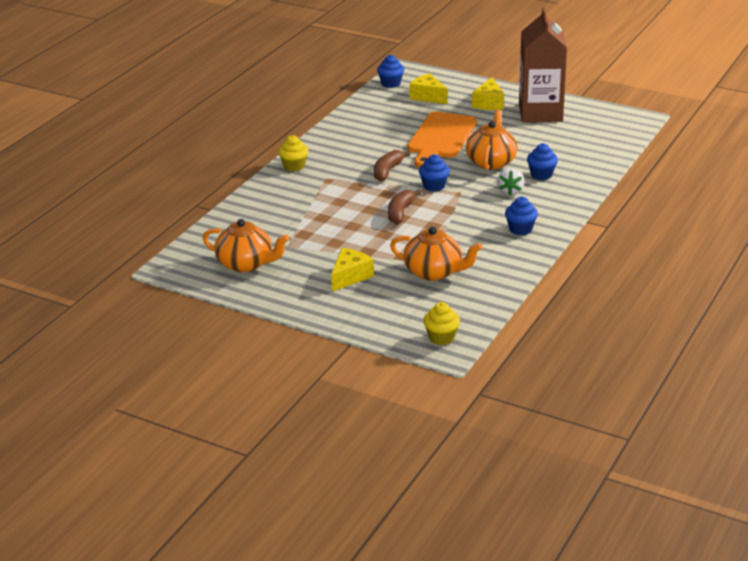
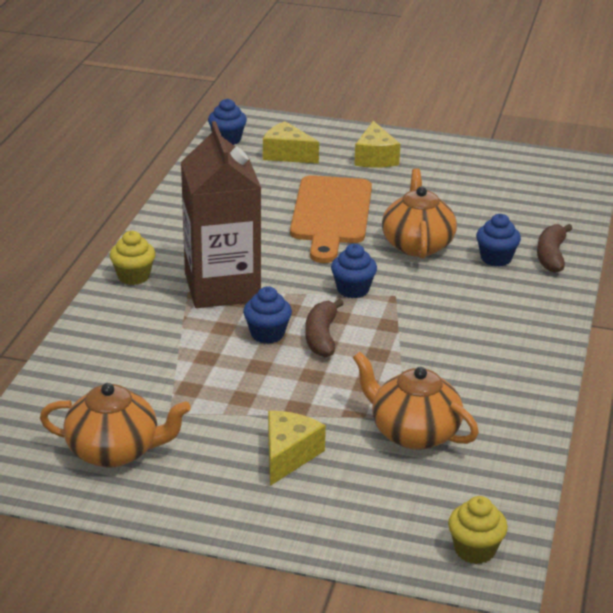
camera: 15 degrees left, 0 degrees up
brown banana [374,150,410,181] -> brown banana moved to [537,224,573,273]
orange teapot [390,226,482,281] -> orange teapot turned 150 degrees counterclockwise [353,352,479,450]
white strawberry [497,168,525,195] -> none
blue cupcake [505,197,538,235] -> blue cupcake moved to [243,287,292,344]
brown carton [519,7,567,122] -> brown carton moved to [181,121,261,308]

